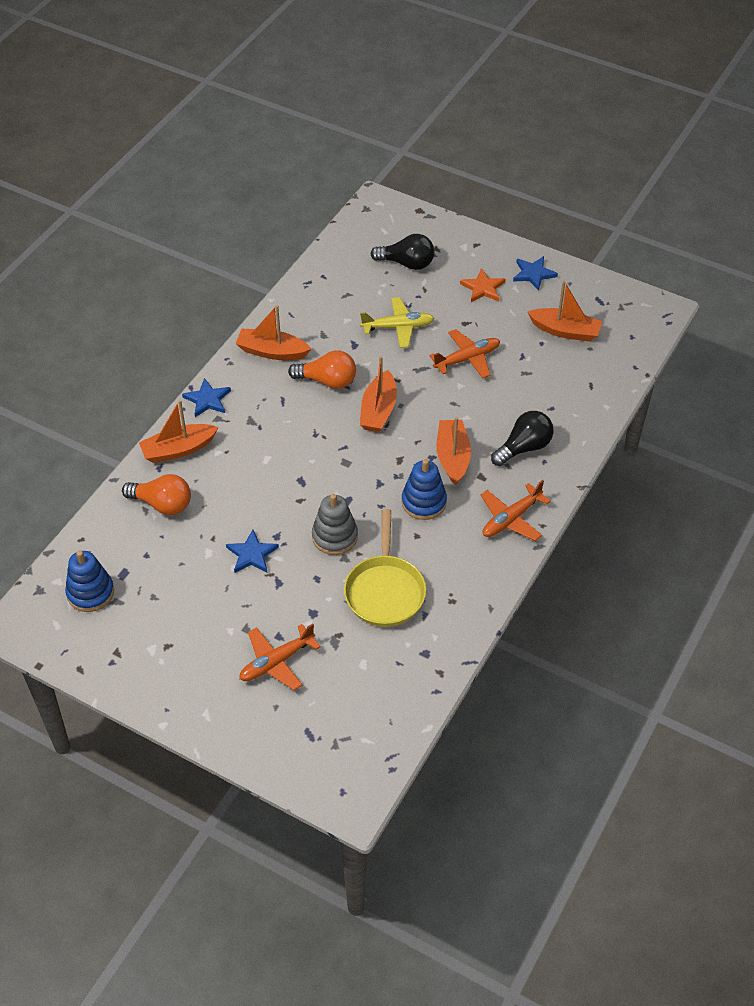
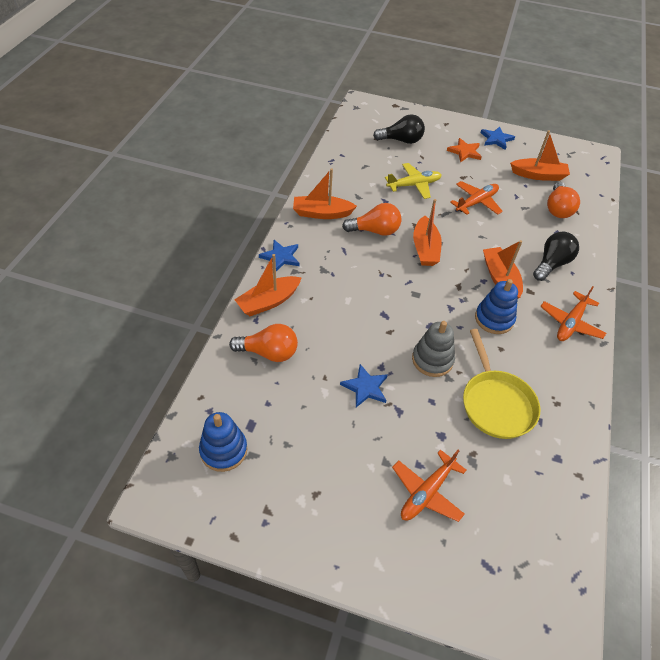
camera: 15 degrees left, 0 degrees up
none -> orange light bulb [547,182,580,218]

